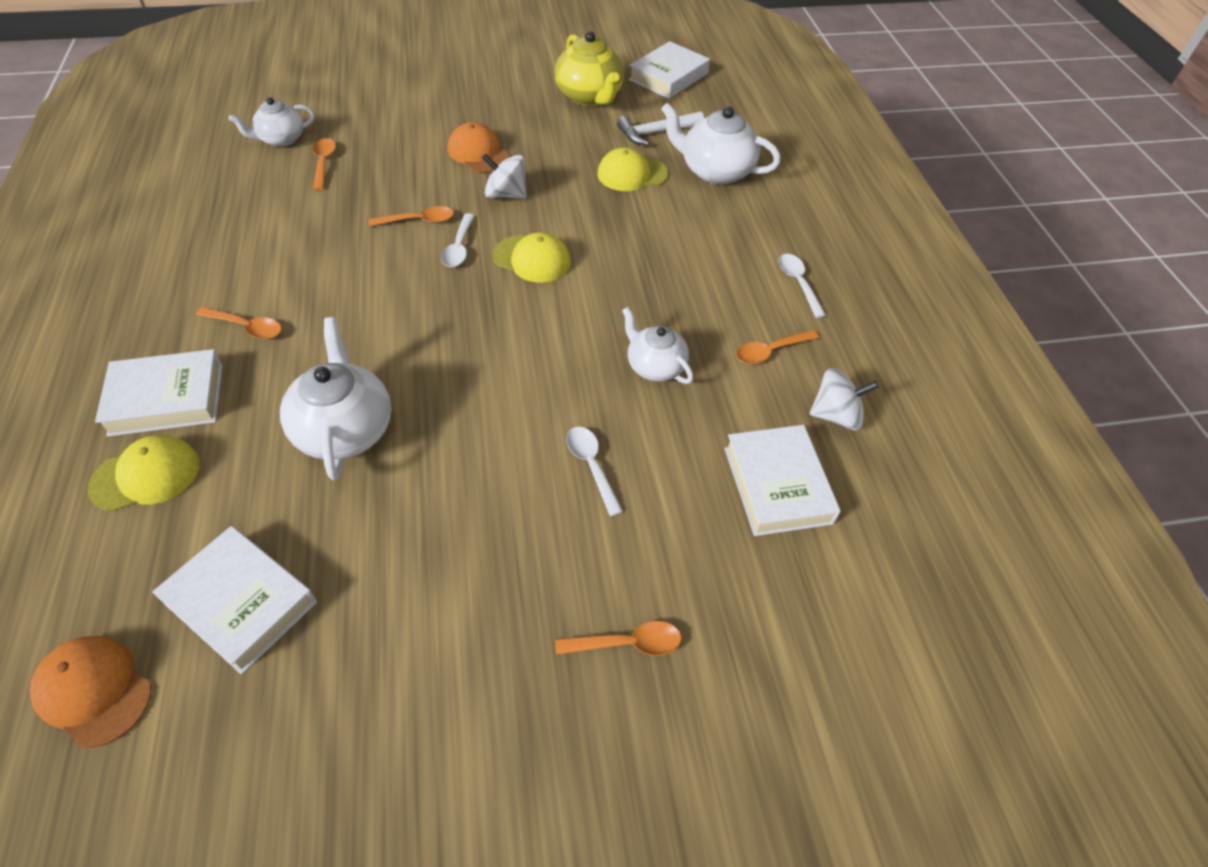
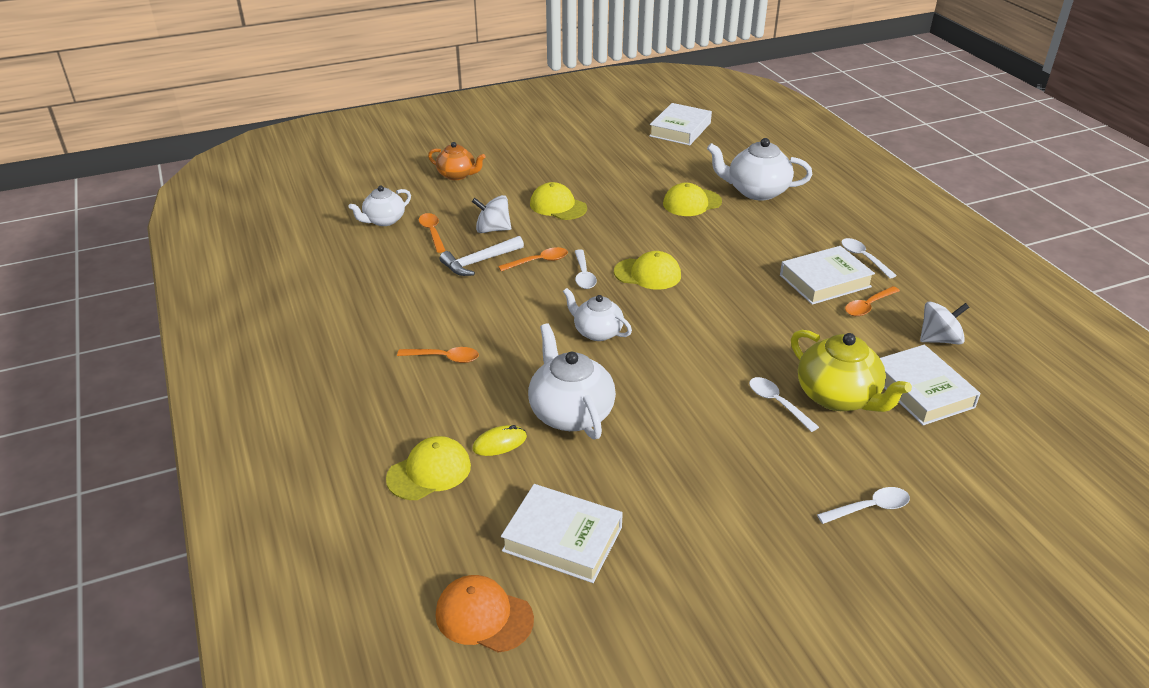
camera: 10 degrees left, 15 degrees down
white book [95,349,222,437] -> white book moved to [780,246,875,305]
orange cap [448,122,510,173] -> yellow cap [530,182,587,220]
white spinning top [482,153,527,199] -> white spinning top moved to [472,195,511,233]
yellow teapot [555,31,624,106] -> yellow teapot moved to [791,330,912,412]
orange spoon [555,621,682,656] -> white spoon [817,487,910,524]
white hammer [617,112,704,146] -> white hammer moved to [440,236,524,276]
white teapot [622,307,693,384] -> white teapot moved to [563,288,632,341]
none -> orange teapot [428,142,486,180]
none -> yellow mouse [472,425,527,456]

